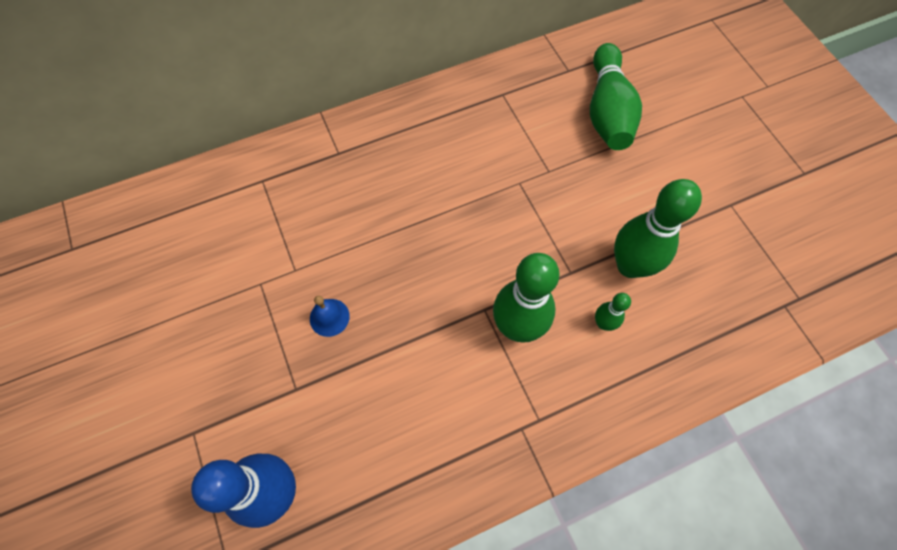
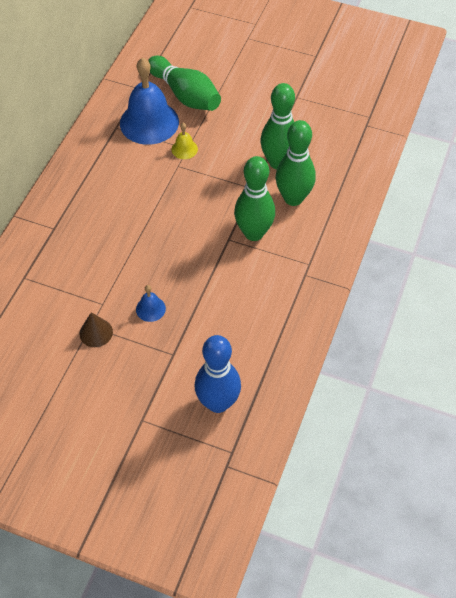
camera: 45 degrees left, 10 degrees down
green bowling pin [595,293,631,331] -> green bowling pin [276,120,316,206], size x2.09
none -> brown cone [79,312,113,347]
none -> blue bell [120,58,179,145]
none -> yellow bell [172,123,198,159]

